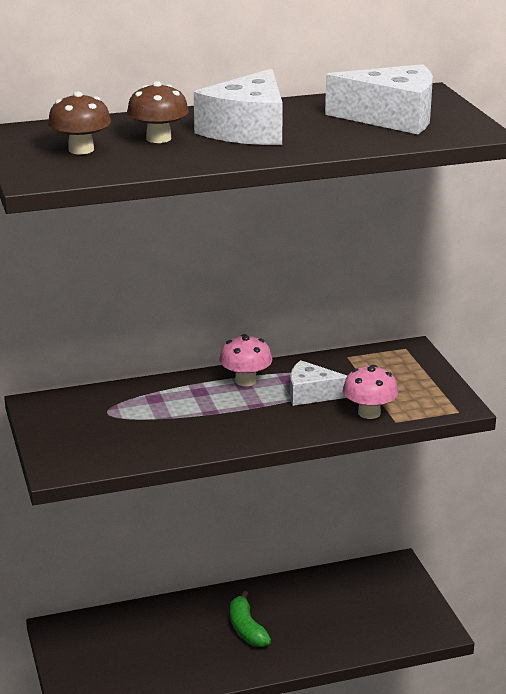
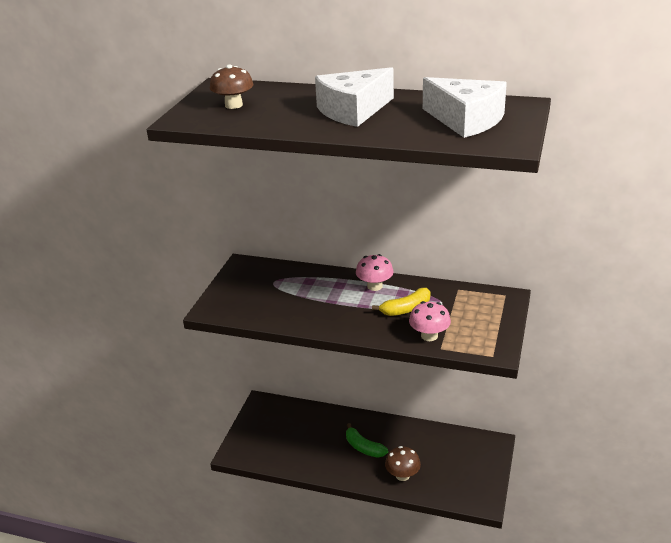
camera: 35 degrees right, 5 degrees up
brown mushroom [127,81,189,143] -> brown mushroom moved to [385,446,421,481]
green banana [230,591,271,647] -> green banana turned 60 degrees counterclockwise [346,423,388,458]
white cheese [290,360,347,406] -> yellow banana [372,288,431,316]

